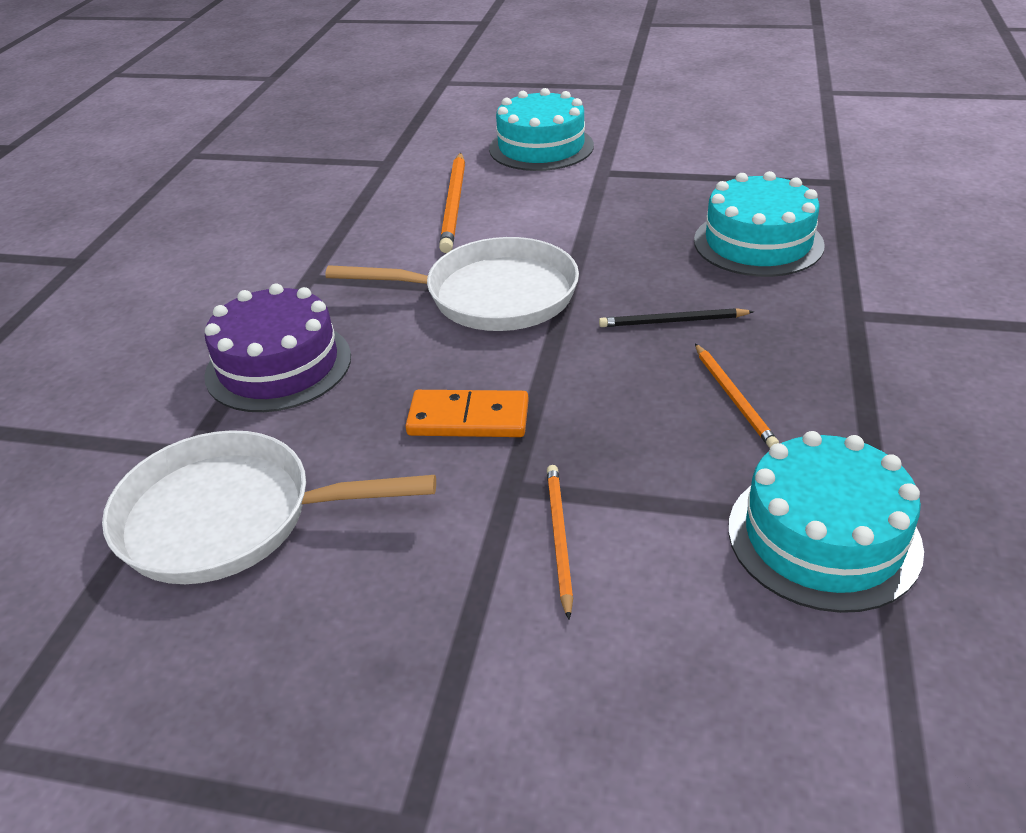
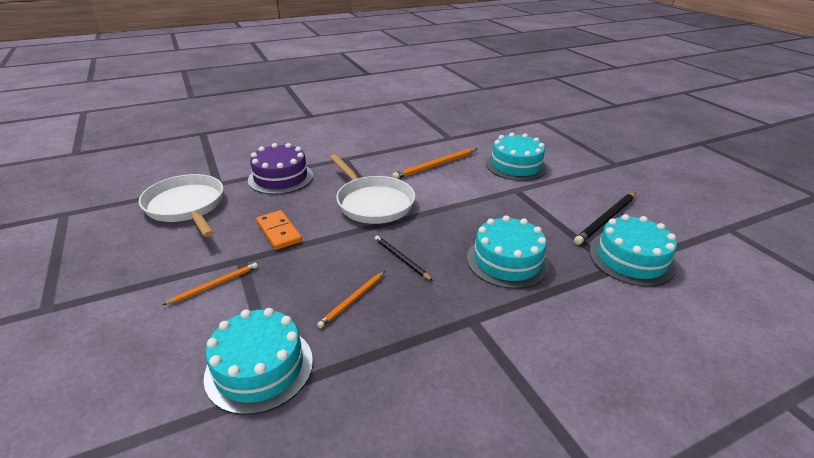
camera: 50 degrees right, 5 degrees down
none -> black pencil [574,192,636,245]
none -> turquoise cake [590,214,677,287]

